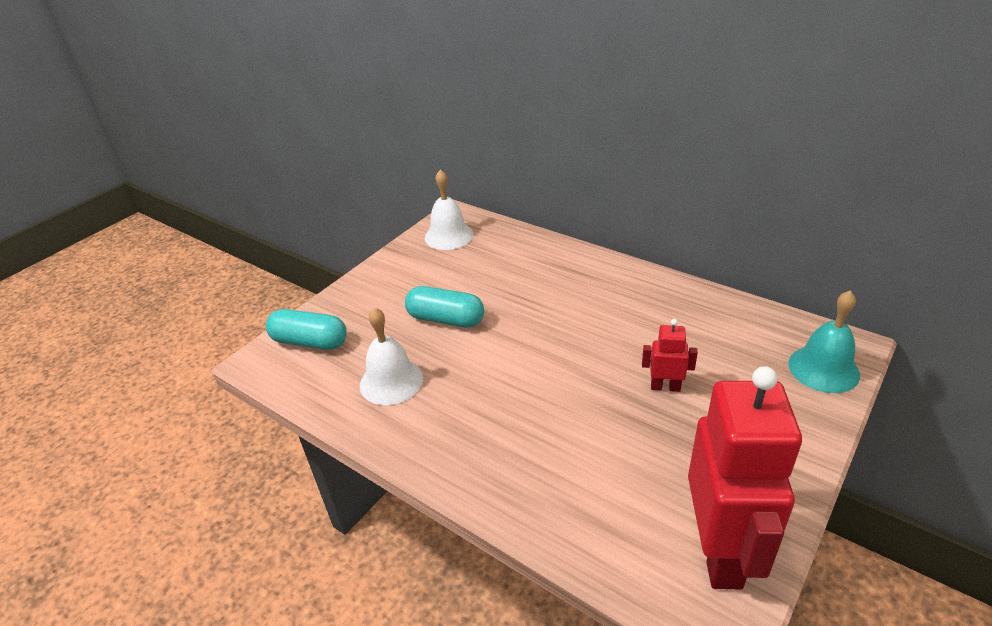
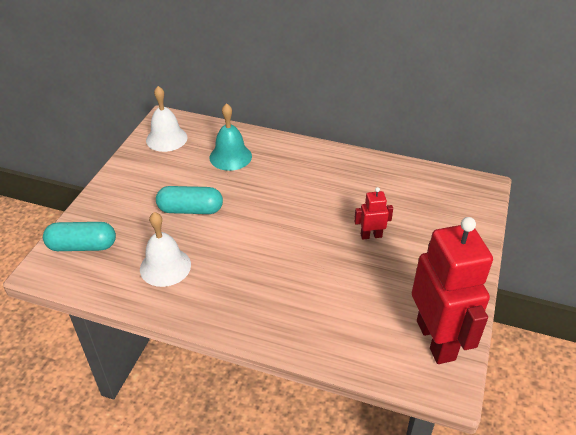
camera: 20 degrees left, 5 degrees up
turquoise bell [788,291,860,393] -> turquoise bell moved to [209,103,252,171]

